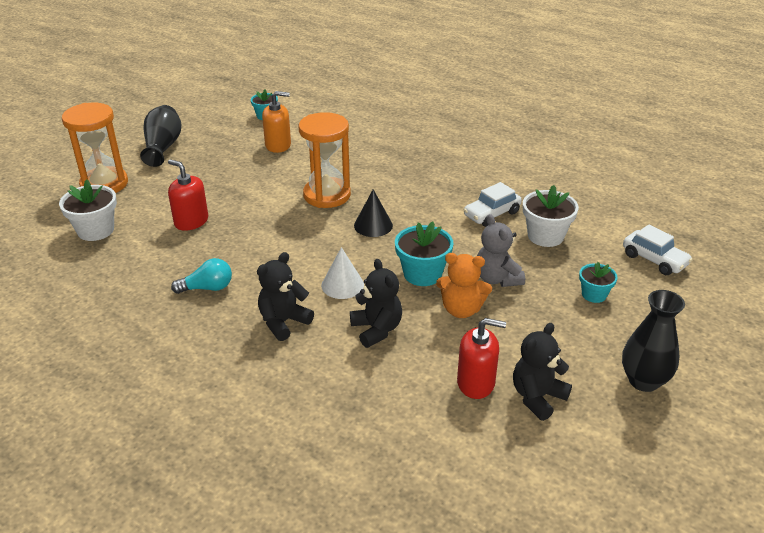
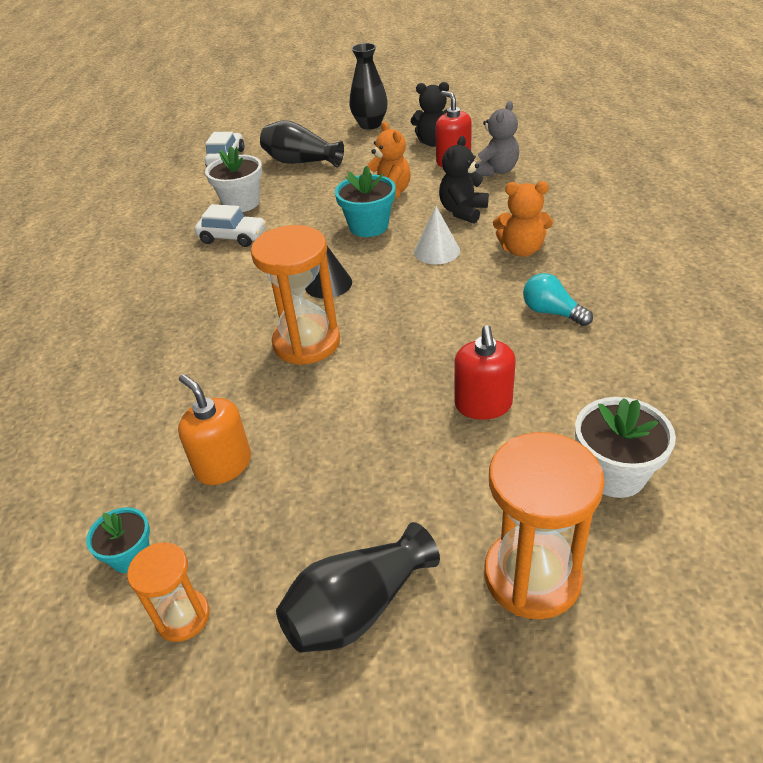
camera: 125 degrees left, 5 degrees up
black teddy bear [257,252,314,341] -> orange teddy bear [493,181,553,257]
grey teddy bear [477,214,525,287] -> grey teddy bear moved to [475,101,519,177]
turquoise flower pot [579,262,618,303] -> black vase [260,120,344,168]
none -> orange hourglass [127,542,210,642]

